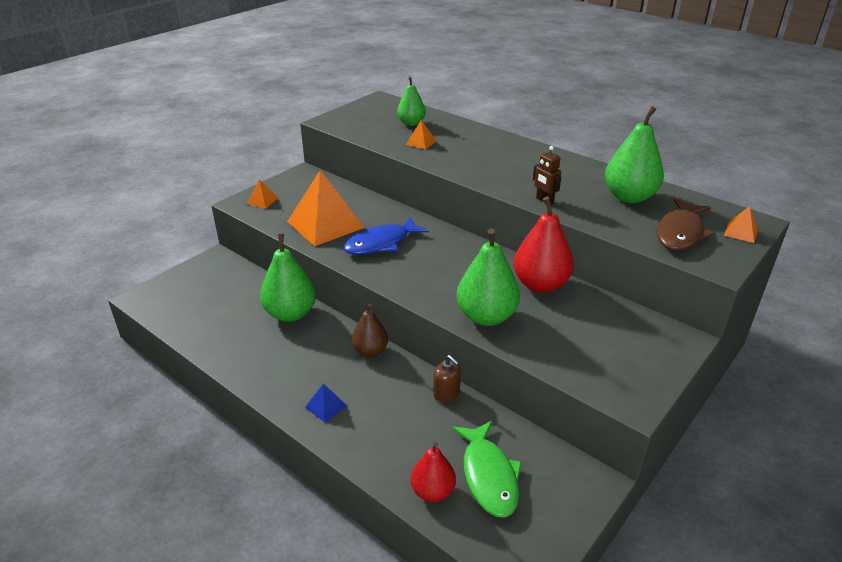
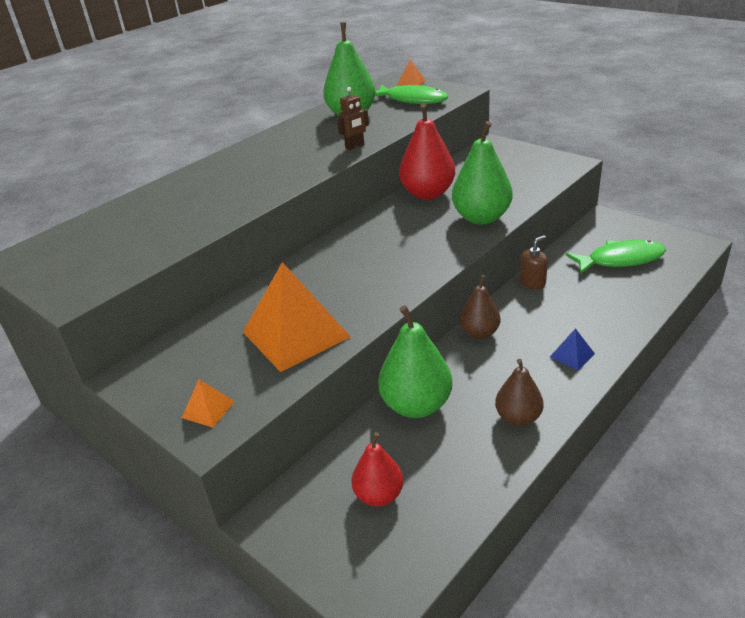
camera: 85 degrees left, 0 degrees up
blue fish [343,217,429,255] -> none
green pear [397,76,426,126] -> none
orange pyramid [406,120,436,150] -> none
red pear [411,442,456,502] -> red pear moved to [351,432,404,506]
brown fish [657,198,714,251] -> green fish [375,84,448,104]
none -> brown pear [495,359,544,426]

